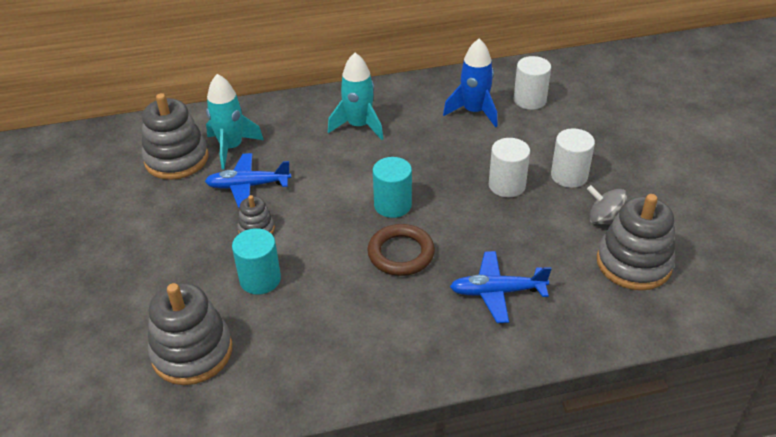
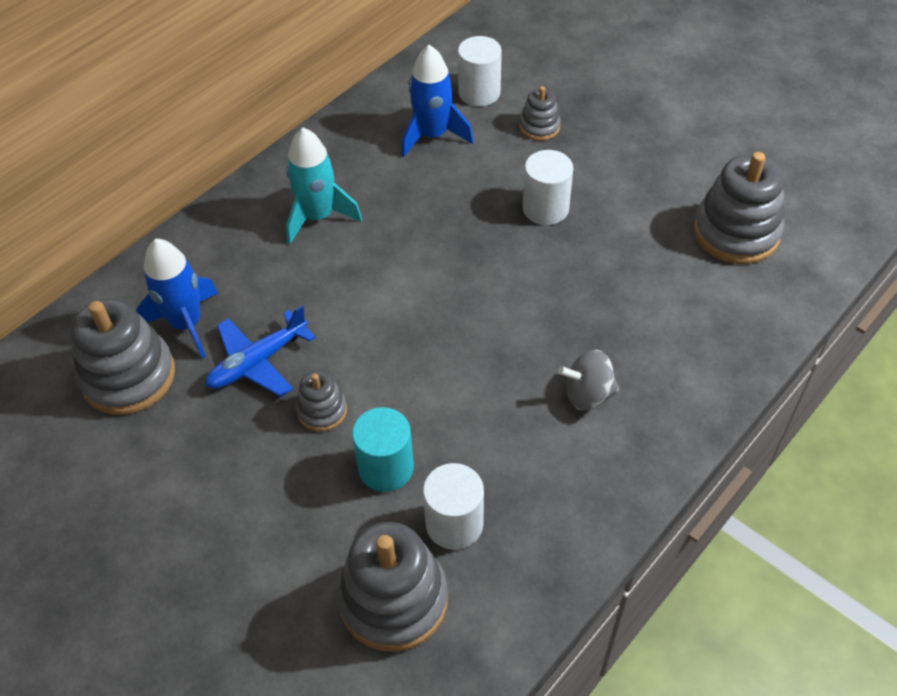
camera: 35 degrees left, 10 degrees up
turquoise rocket [206,74,264,170] -> blue rocket [136,238,218,359]
brown ring [367,224,435,276] -> none
turquoise cylinder [373,157,412,218] -> none
blue plane [450,251,551,323] -> none
white cylinder [551,128,595,188] -> white cylinder moved to [423,463,484,550]
grey spinning top [587,185,627,225] -> grey spinning top moved to [558,350,619,410]
none -> grey stacking toy [520,86,561,141]

